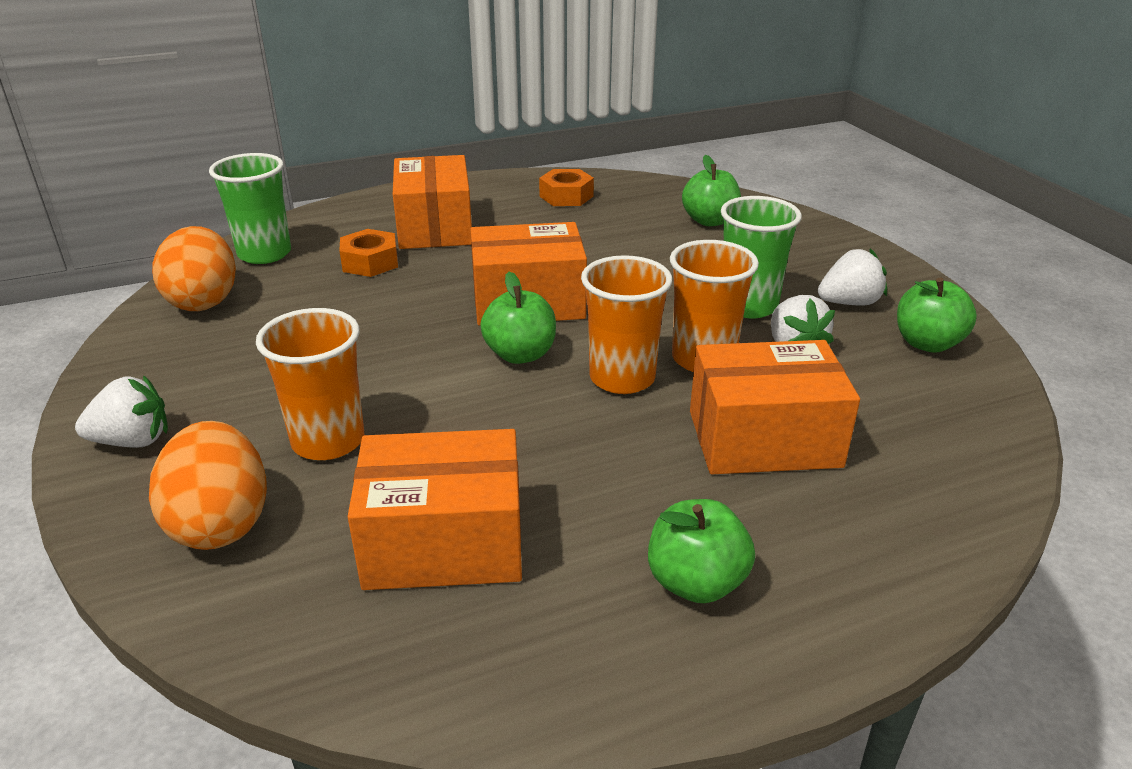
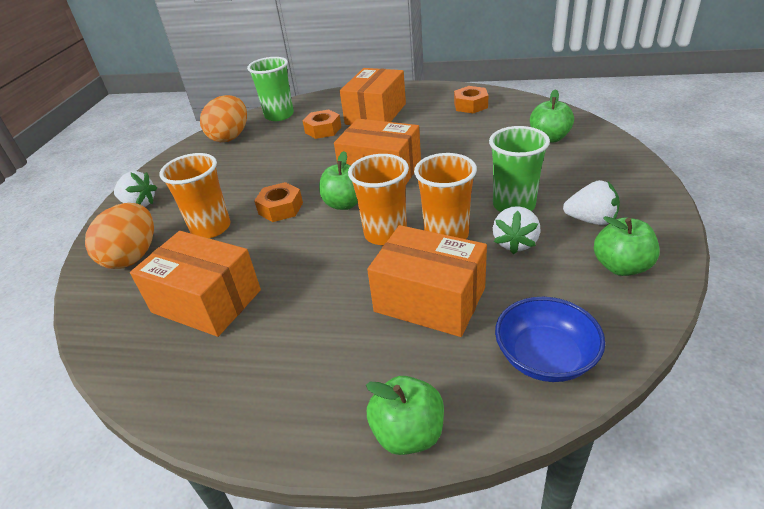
camera: 35 degrees right, 5 degrees up
green apple [648,499,755,603] -> green apple moved to [366,376,444,455]
none -> orange nut [254,182,303,222]
none -> blue bowl [495,297,605,382]

